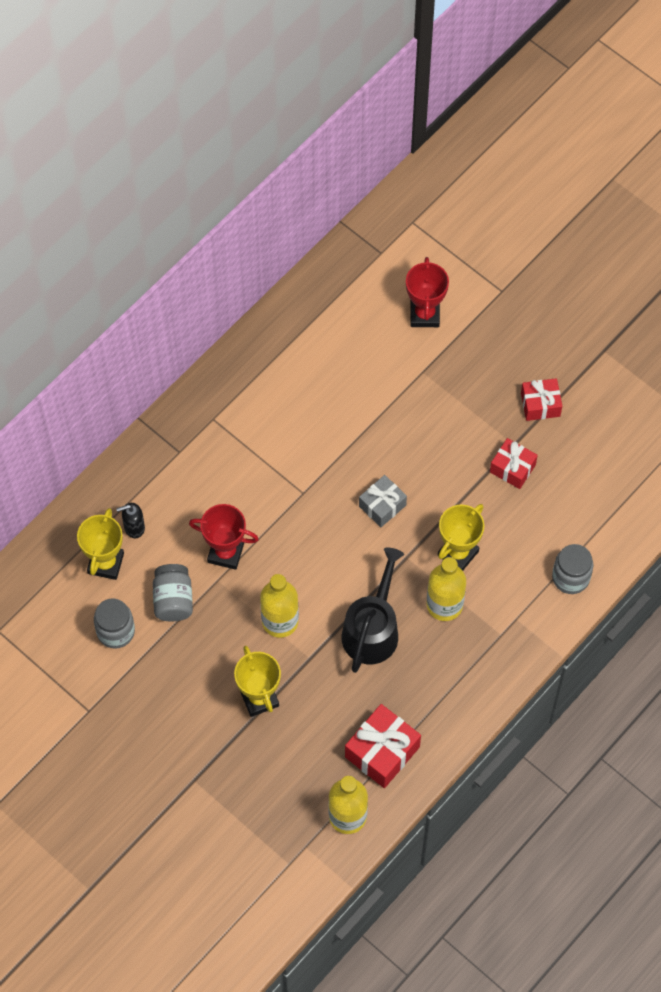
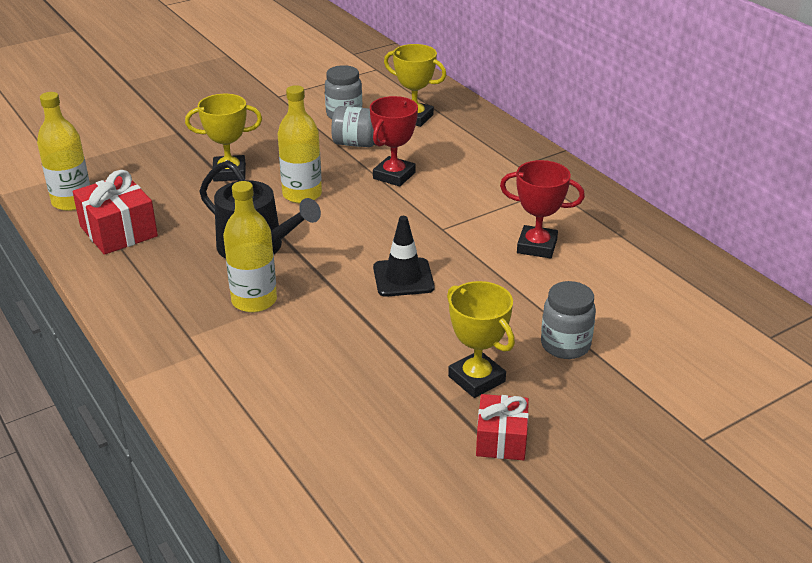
camera: 105 degrees right, 30 degrees down
black soap dispenser [116,503,145,538] -> none
grey gift [359,475,407,527] -> black traffic cone [373,216,435,297]
red trophy [406,257,449,327] -> red trophy moved to [500,160,585,258]
yellow trophy [438,504,484,571] -> yellow trophy moved to [447,281,515,398]
red gift [490,438,538,489] -> none
grey jar [552,544,593,594] -> grey jar moved to [541,281,596,359]

